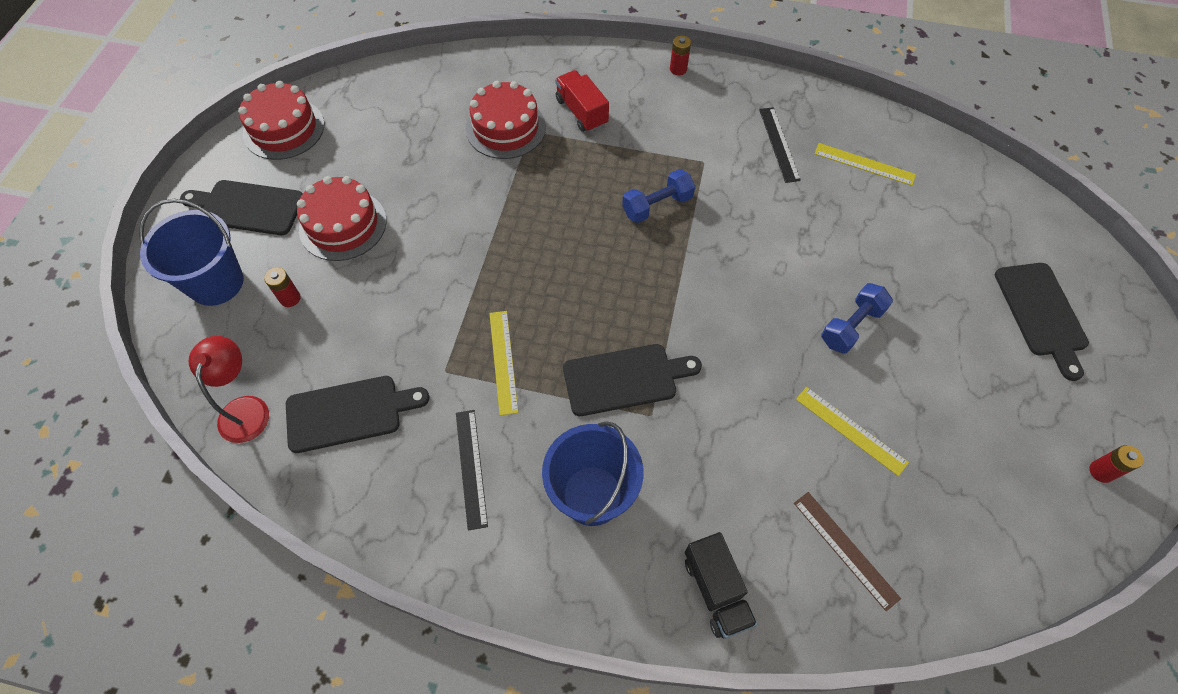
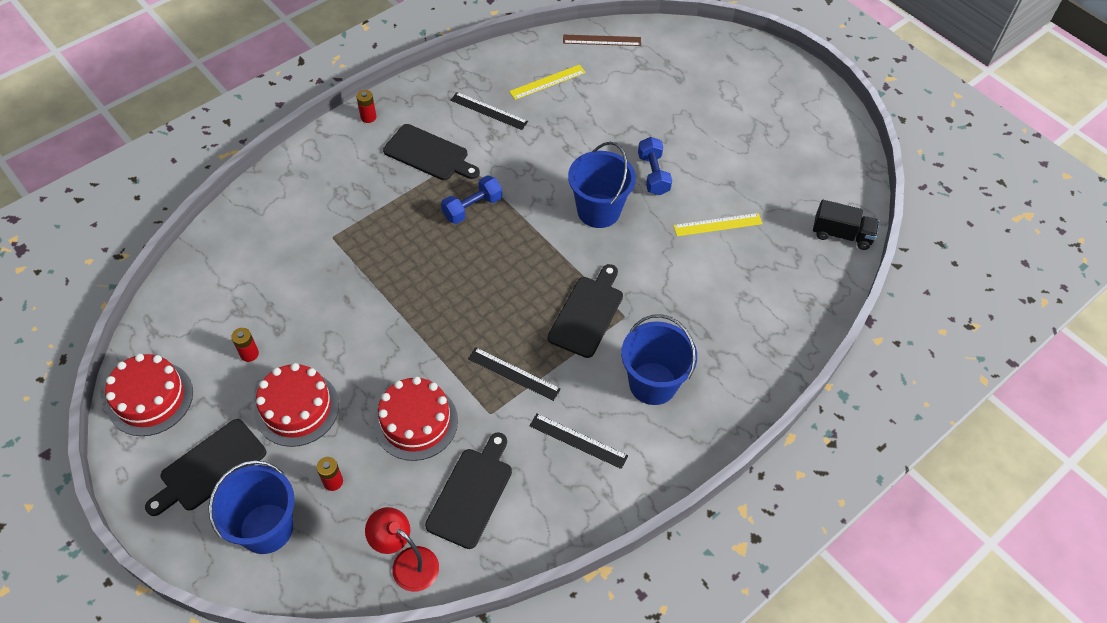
camera: 55 degrees left, 5 degrees down
red cake [466,81,546,159] -> red cake moved to [374,377,458,461]
yellow ruler [489,311,518,416] -> black ruler [468,347,561,401]
red truck [555,70,609,132] -> none
blue dumbbell [622,169,695,223] -> blue dumbbell turned 45 degrees clockwise [441,175,502,224]
black truck [685,532,757,639] -> black truck moved to [813,200,879,250]
brown ruler [794,492,901,611] -> brown ruler moved to [563,35,641,46]
black cutting board [995,263,1089,381] -> black cutting board moved to [383,124,480,180]
red battery [1090,445,1143,483] -> red battery moved to [231,328,259,362]
none -> blue bucket [568,142,636,228]

